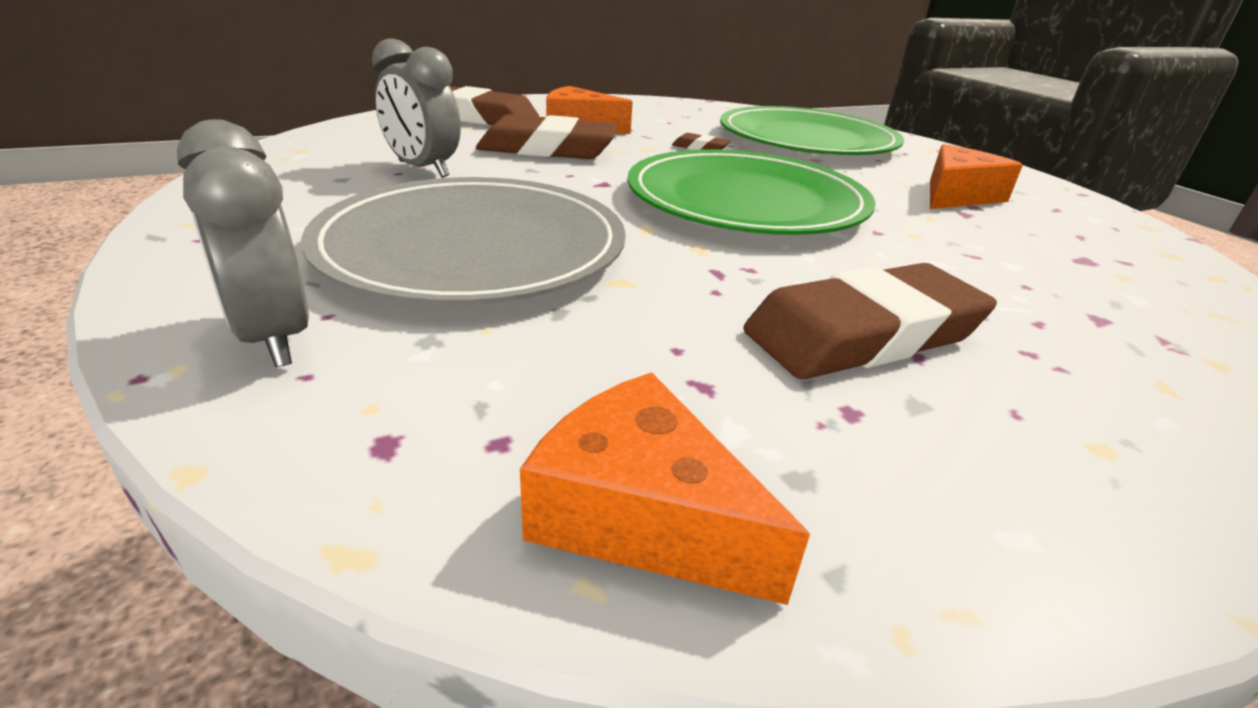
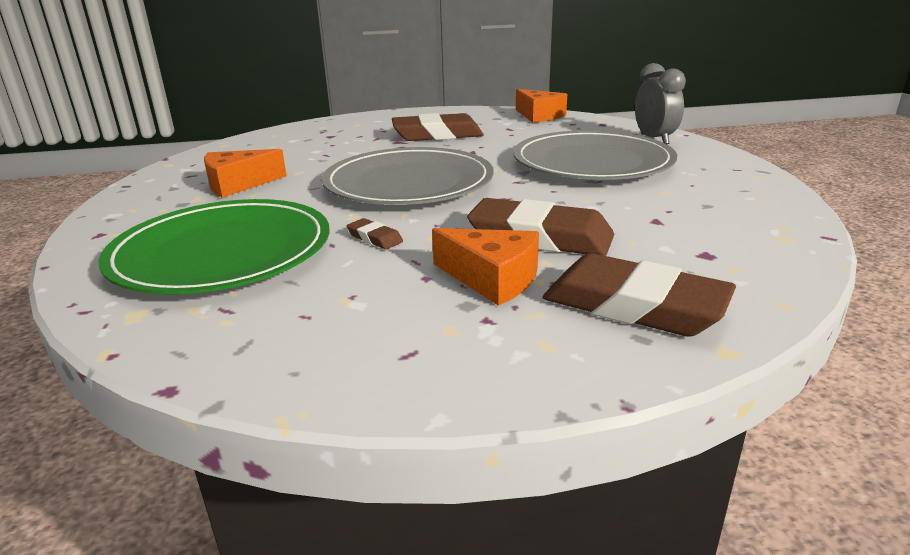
camera: 160 degrees left, 5 degrees down
grey clock [372,38,461,178] -> none
green plate [627,149,876,235] -> grey plate [322,147,494,205]

